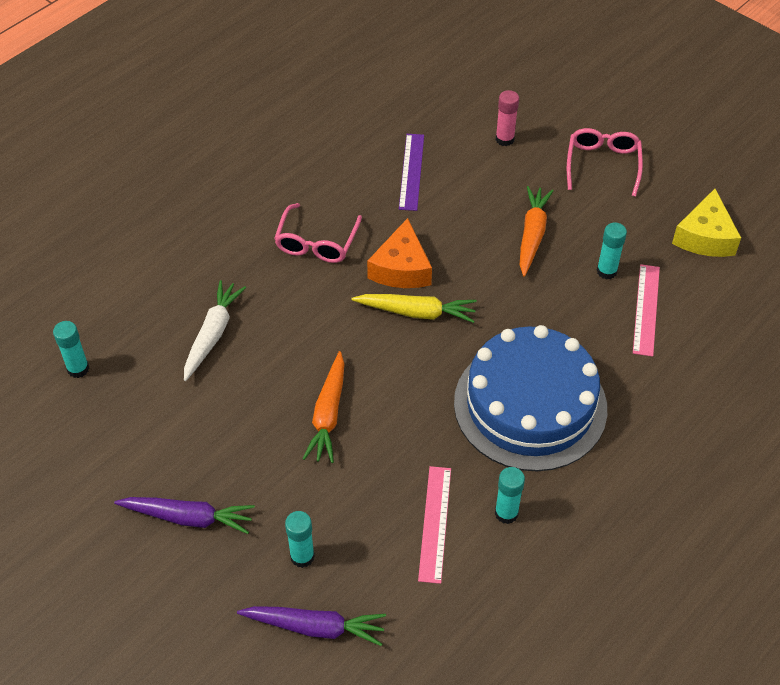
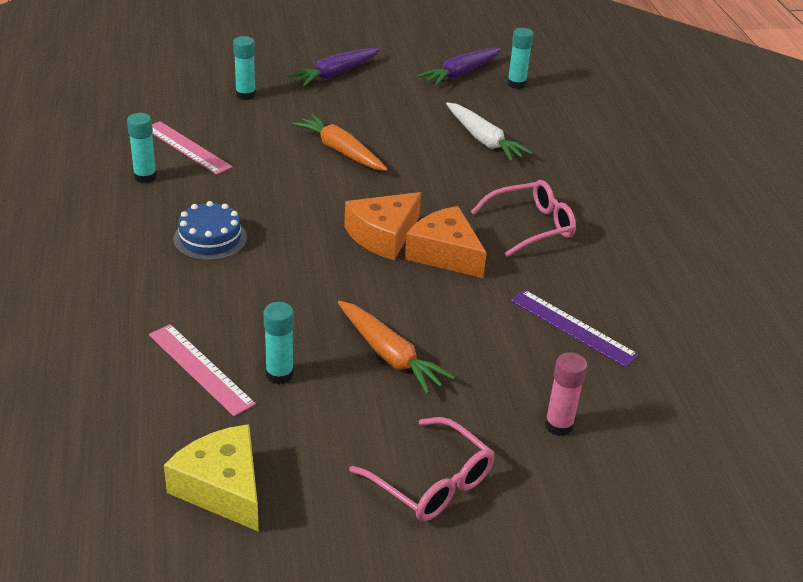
camera: 125 degrees right, 15 degrees down
purple carrot [237,606,386,646] -> purple carrot moved to [417,48,501,86]
pink glasses [274,203,362,263] -> pink glasses turned 105 degrees clockwise [471,180,576,257]
yellow carrot [351,294,477,323] -> orange cheese [344,192,421,260]
blue cake [454,325,607,471] -> blue cake [173,201,247,261], size x0.44

